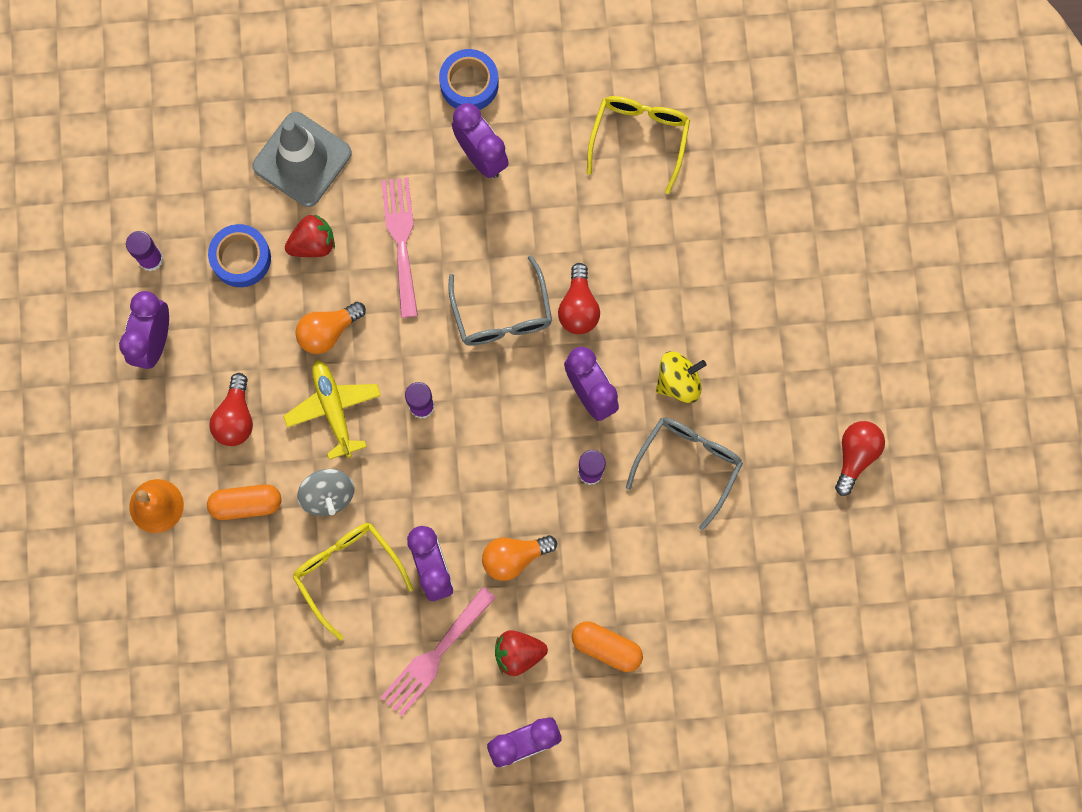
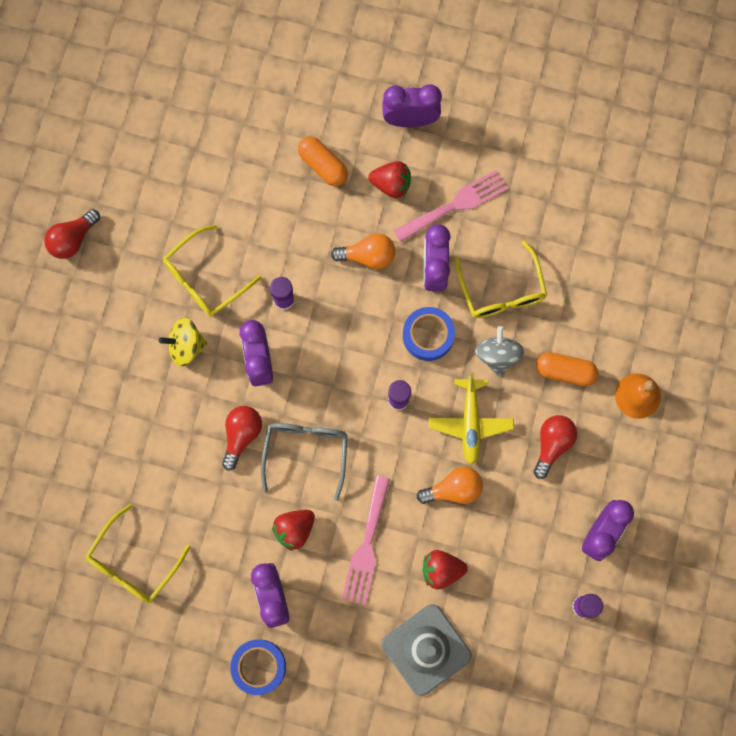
camera: 160 degrees left, 0 degrees up
blue tape [208,224,271,287] -> blue tape moved to [403,307,455,361]
grey glasses [626,417,743,530] -> yellow glasses [163,225,261,317]
none -> red strawberry [272,510,315,551]

